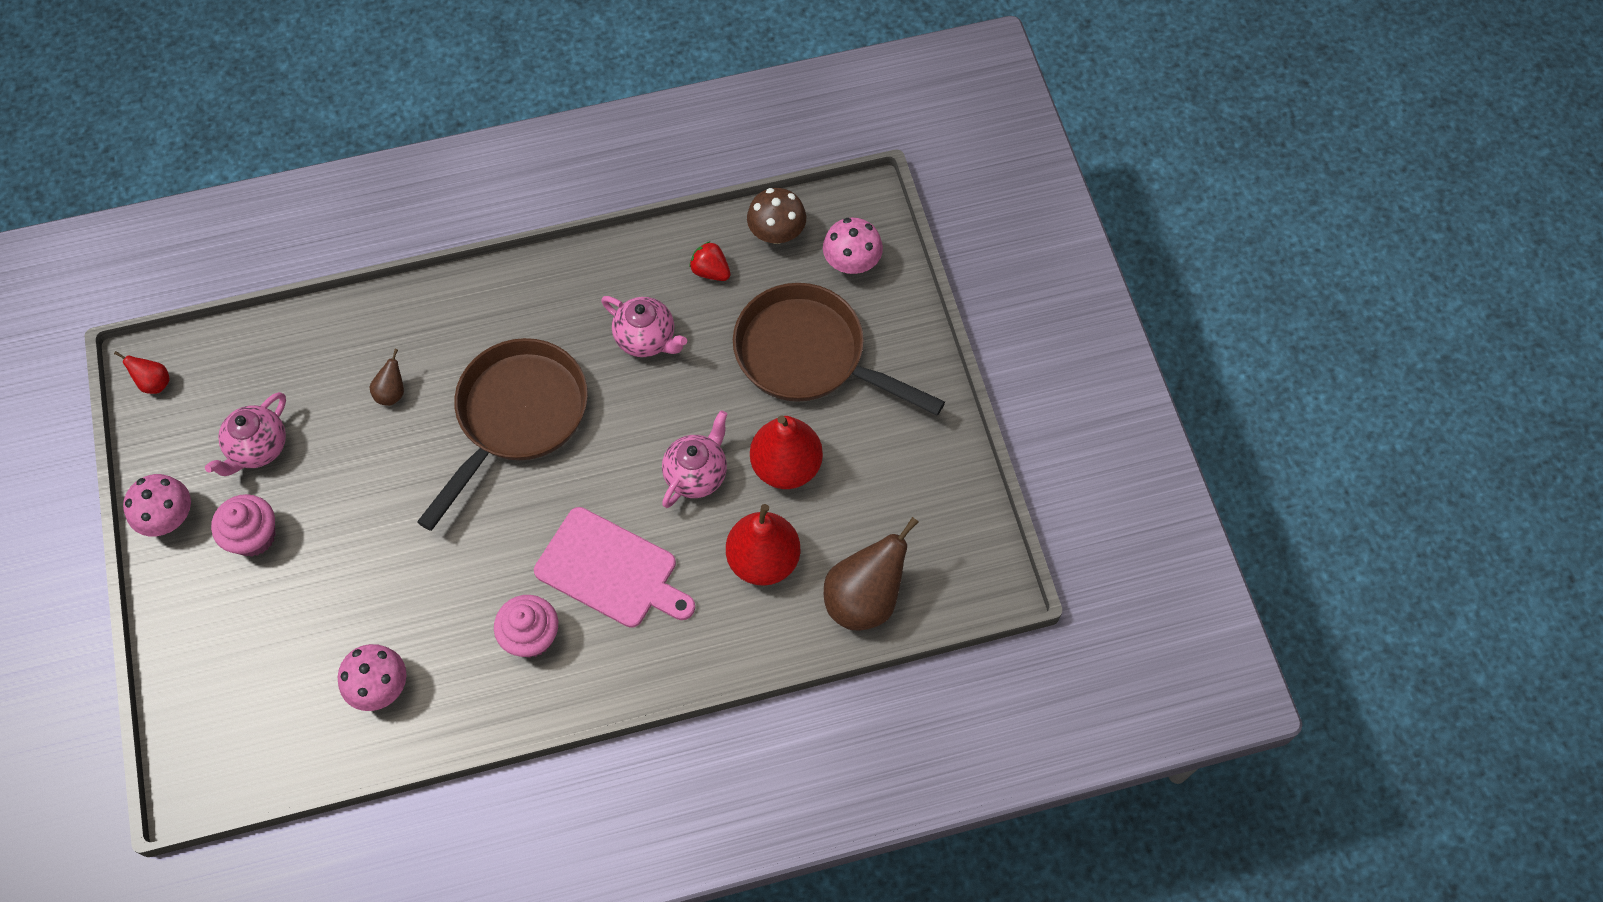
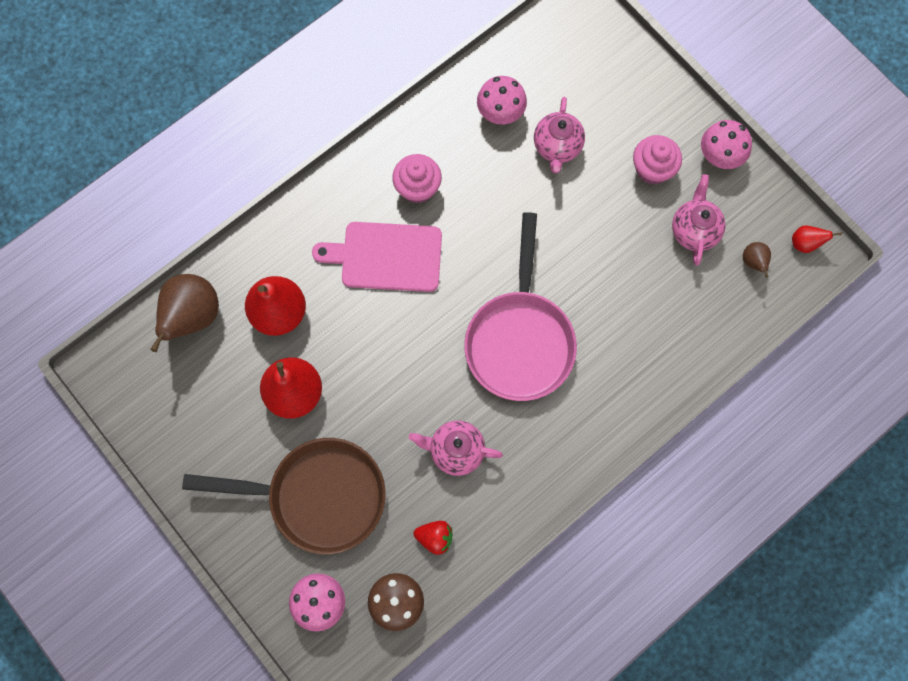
camera: 155 degrees right, 10 degrees up
brown pear [369,349,404,406] -> brown pear moved to [743,242,771,278]
brown pan [417,338,588,531] -> pink pan [464,212,577,401]
pink teapot [662,410,727,508] -> pink teapot moved to [534,97,585,173]

